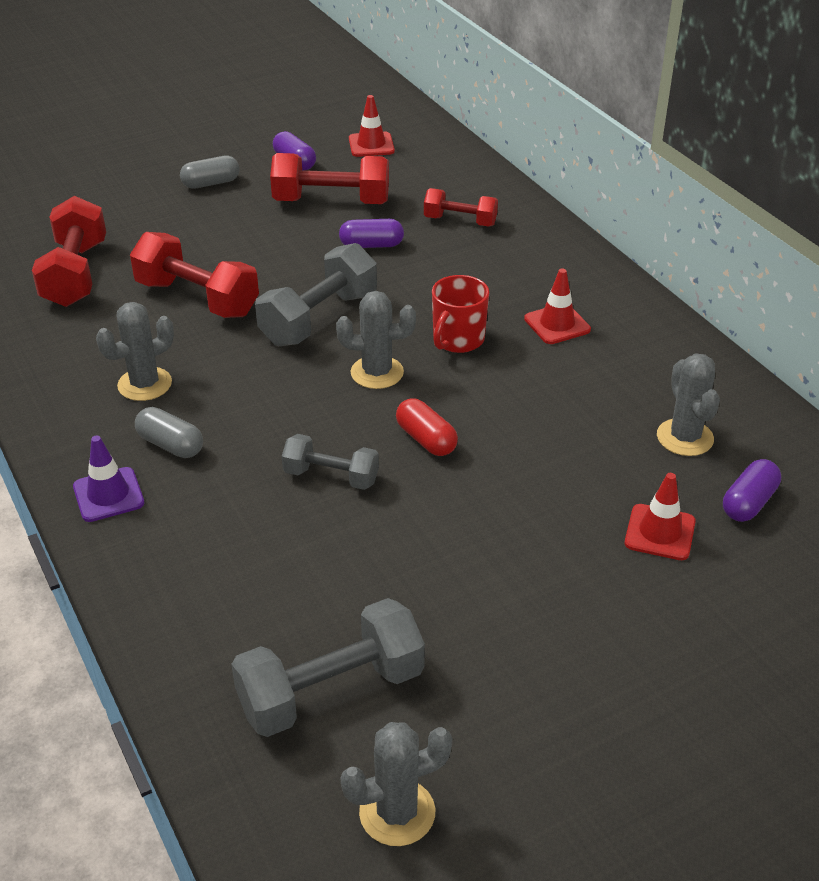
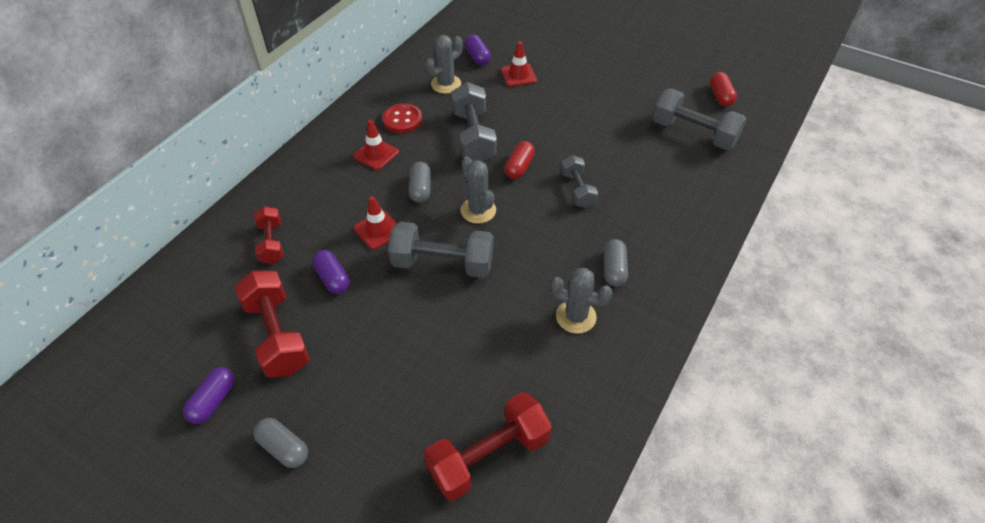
camera: 120 degrees left, 10 degrees up
purple traffic cone [73,436,144,522] -> none
red dumbbell [130,232,259,318] -> none
grey cactus [340,722,453,846] -> red capsule [710,72,737,107]
red traffic cone [349,95,395,157] -> red traffic cone moved to [354,196,397,249]
red mug [432,275,489,353] -> grey capsule [409,162,431,203]
purple capsule [723,459,781,522] -> purple capsule turned 60 degrees clockwise [465,34,491,65]
none -> red button [382,103,422,133]
none -> grey dumbbell [451,82,497,162]

